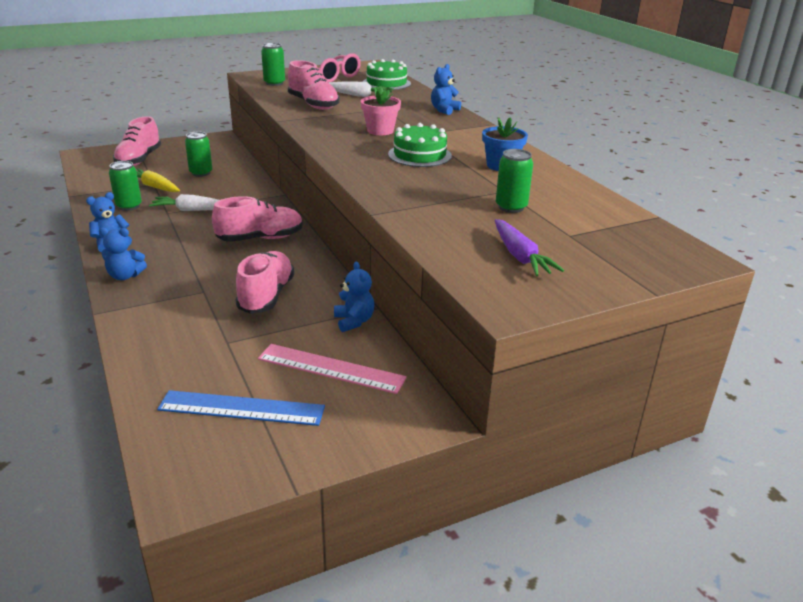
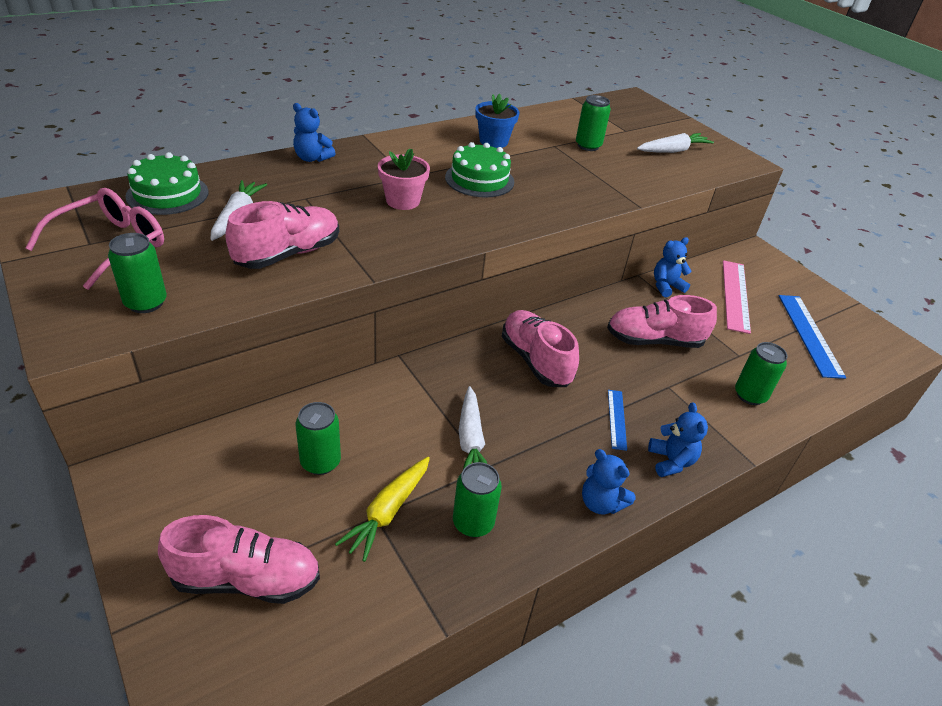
camera: 100 degrees left, 10 degrees up
purple carrot [495,219,564,276] -> white carrot [637,133,714,153]
none -> blue ruler [608,390,627,451]
none -> green can [735,342,788,405]

